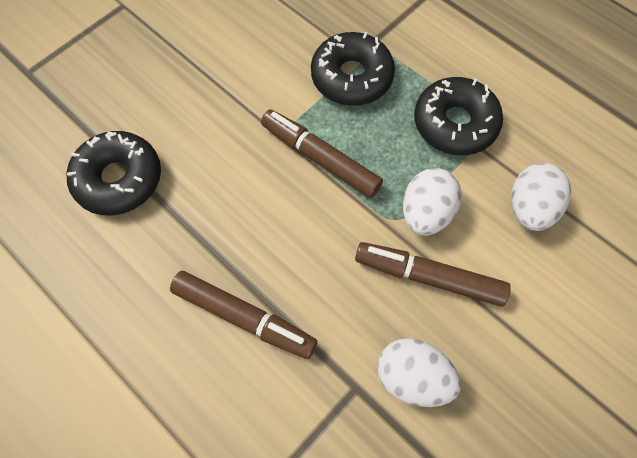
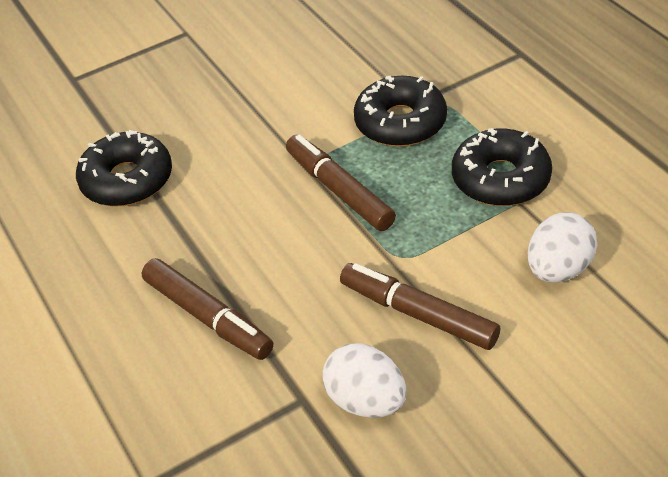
camera: 20 degrees right, 20 degrees down
white egg [403,168,461,236] -> none

